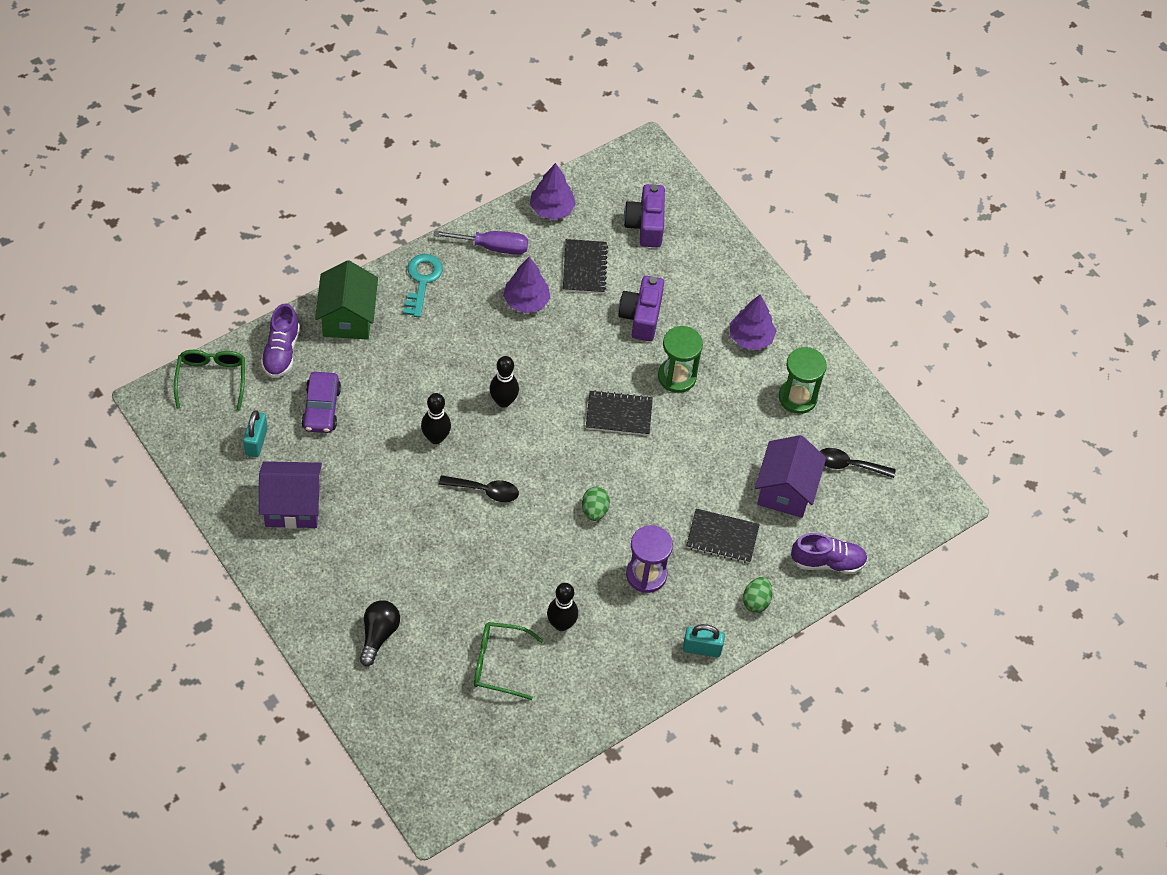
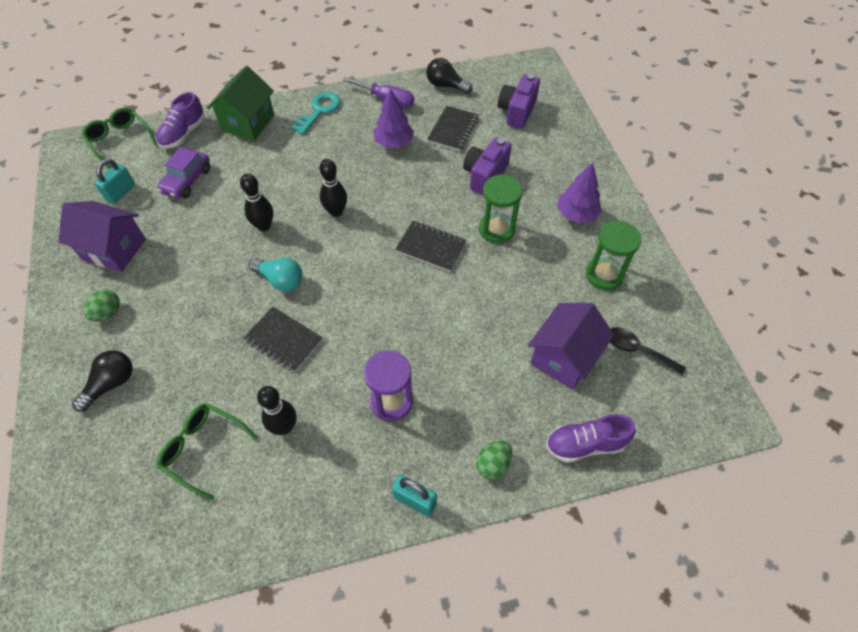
camera: 25 degrees right, 0 degrees up
green glasses [174,350,245,411] -> green glasses turned 60 degrees counterclockwise [82,108,157,169]
black spoon [439,475,519,502] -> turquoise light bulb [249,258,302,292]
purple tree [530,163,576,220] -> black light bulb [426,58,473,94]
green egg [582,487,610,521] -> green egg moved to [84,289,120,322]
black notebook [686,509,760,563] -> black notebook moved to [243,307,323,372]
purple shoe [791,533,868,574] -> purple shoe turned 150 degrees clockwise [546,414,636,463]

